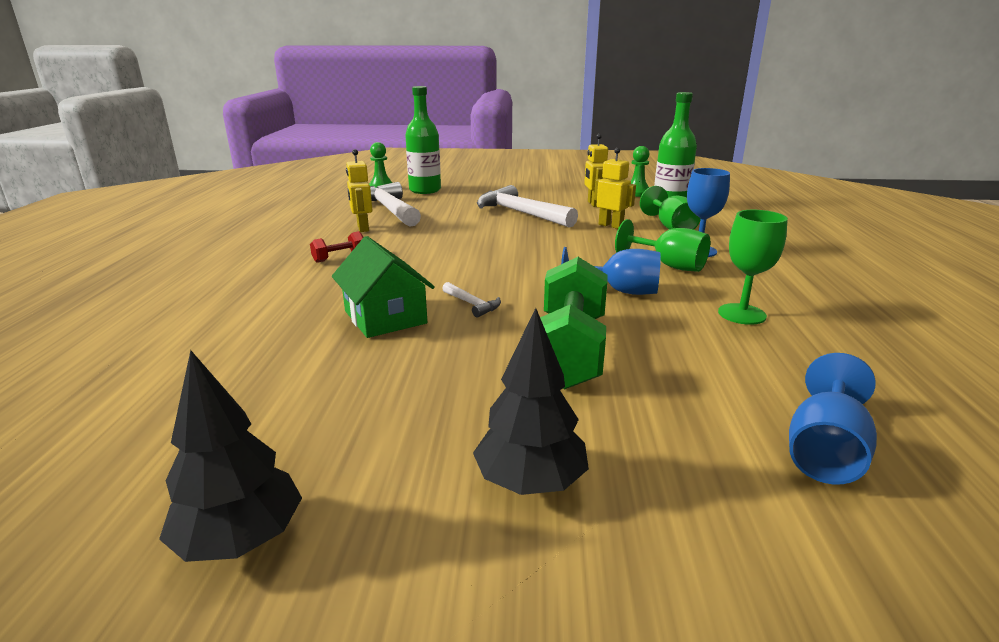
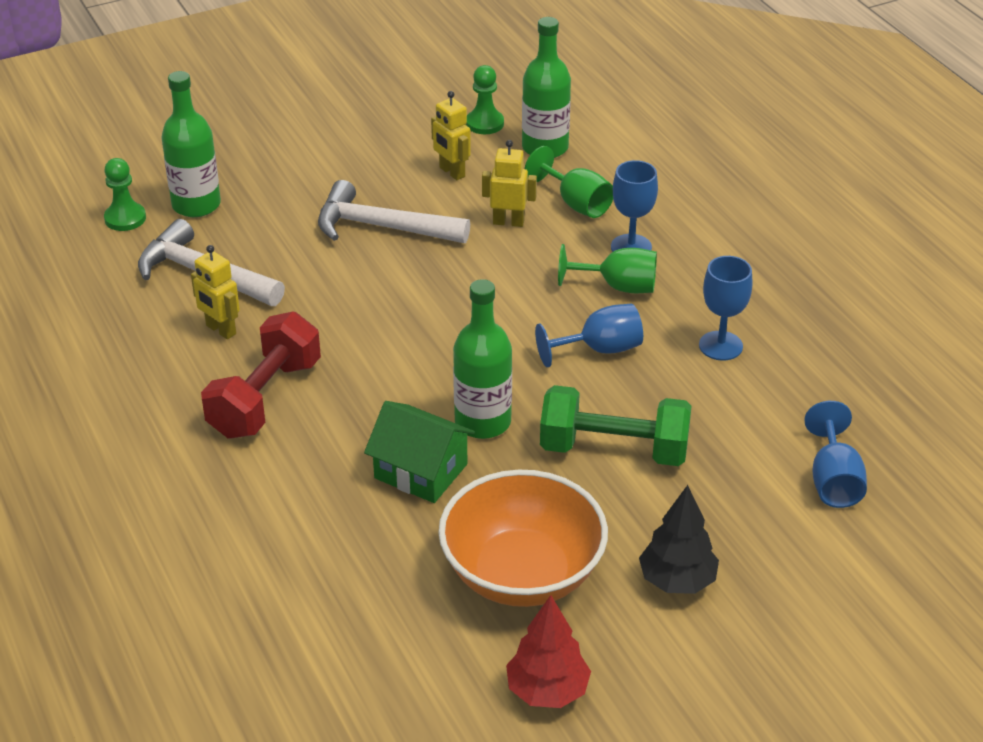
camera: 30 degrees left, 15 degrees up
black tree [159,350,302,562] -> red tree [506,595,591,708]
red dumbbell [310,231,364,263] -> red dumbbell [201,312,321,439], size x2.23
white hammer [442,282,501,317] -> green bottle [453,279,512,439]
green dumbbell [540,257,608,389] -> green dumbbell turned 60 degrees counterclockwise [540,385,692,466]
green goblet [718,210,788,325] -> blue goblet [699,256,753,361]
none -> orange bowl [438,470,608,607]

